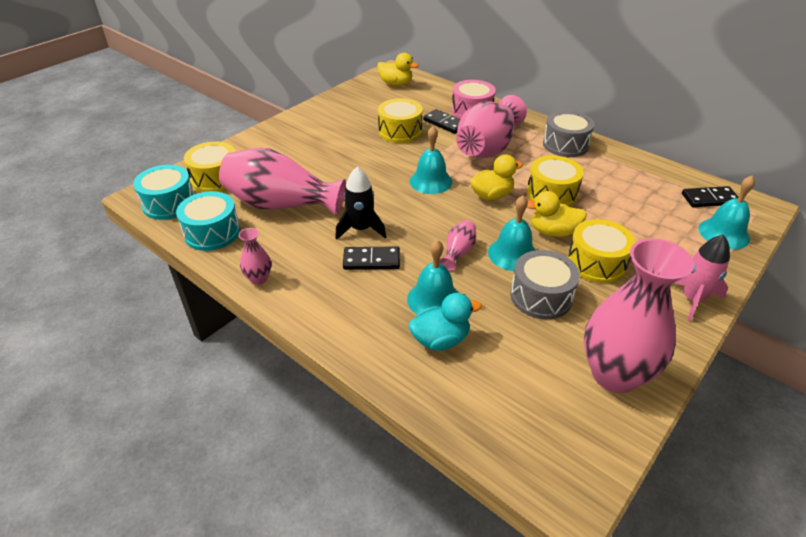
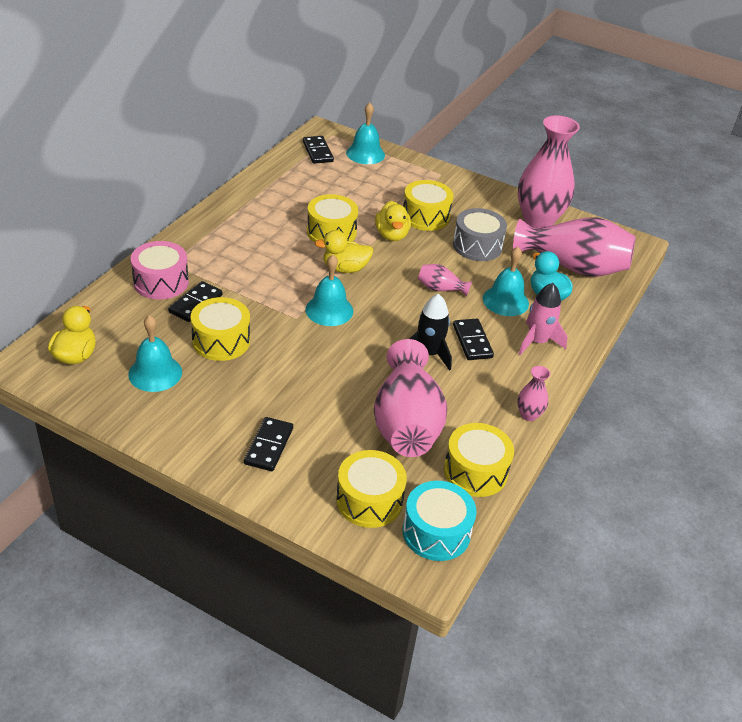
camera: 105 degrees left, 0 degrees up
turquoise drum [176,191,240,251] -> yellow drum [444,423,514,497]
pink vase [456,95,527,158] -> pink vase moved to [513,217,635,277]
yellow duck [470,155,523,200] -> yellow duck turned 60 degrees counterclockwise [315,230,373,273]
turquoise bell [488,195,536,271] -> turquoise bell moved to [128,315,182,392]
grey drum [543,111,594,157] -> none
pink rocket [674,235,730,321] -> pink rocket moved to [519,283,568,355]
none -> black domino [244,417,293,471]

